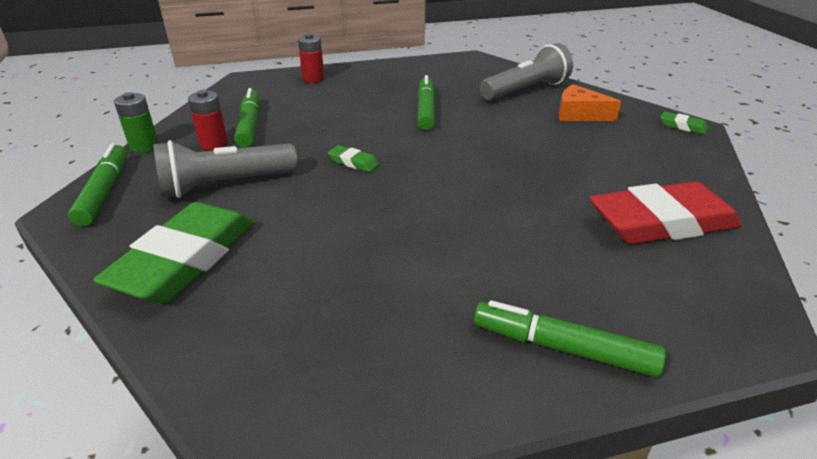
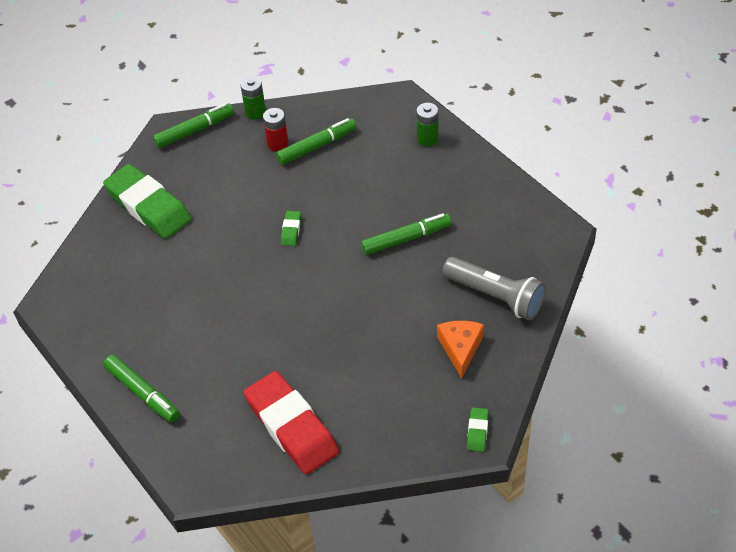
camera: 70 degrees right, 15 degrees up
green eraser [93,202,254,303] -> green eraser turned 45 degrees clockwise [103,164,191,239]
grey flashlight [153,140,298,198] -> none
red battery [298,33,324,83] -> green battery [416,103,439,147]
green marker [474,300,666,377] -> green marker turned 135 degrees clockwise [103,355,180,422]

